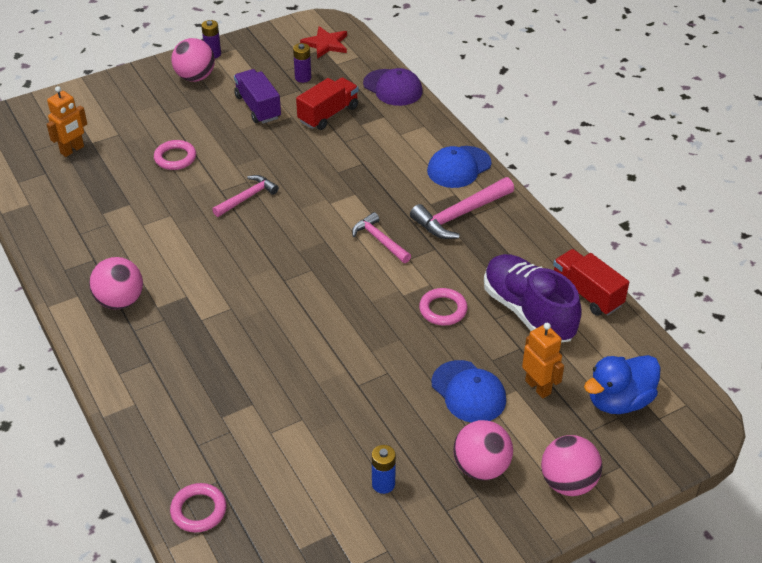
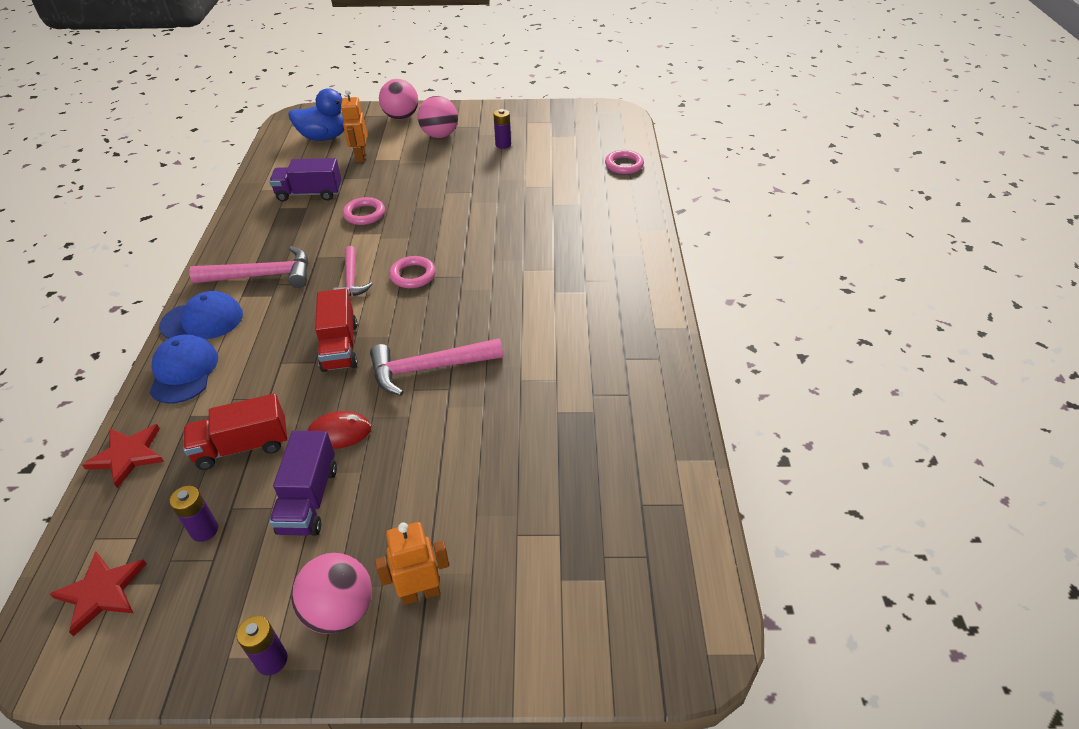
camera: 150 degrees left, 0 degrees up
orange robot [47,86,87,157] -> orange robot moved to [375,522,449,605]
pink ball [89,257,143,310] -> none
pink ring [154,140,196,170] -> pink ring moved to [389,256,436,288]
pink hammer [212,175,279,217] -> pink hammer [370,338,503,396], size x1.56
purple cap [363,68,423,106] -> red star [82,424,164,488]
blue battery [372,445,396,494] -> purple battery [494,109,511,149]
blue cap [431,360,506,423] -> blue cap moved to [150,334,218,404]
purple shoe [484,254,582,343] -> purple truck [269,158,342,202]
red truck [553,249,629,316] -> red truck moved to [315,288,358,372]
none -> red mouse [307,411,371,449]

